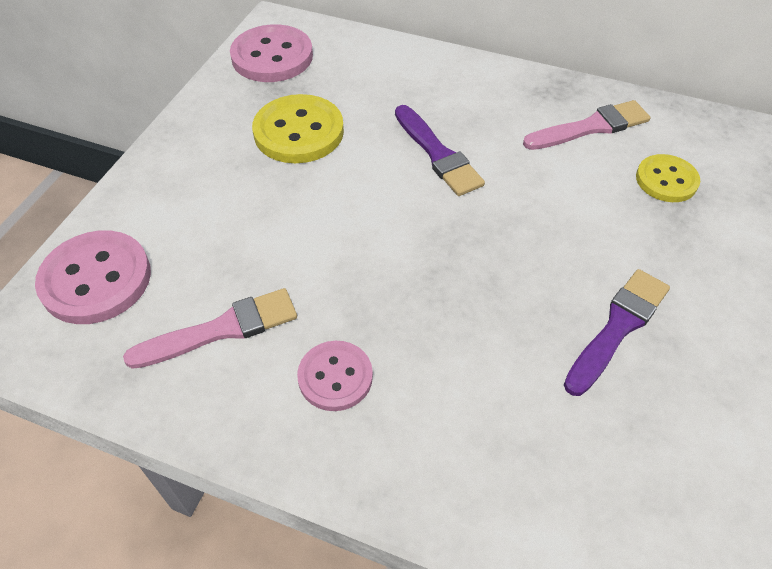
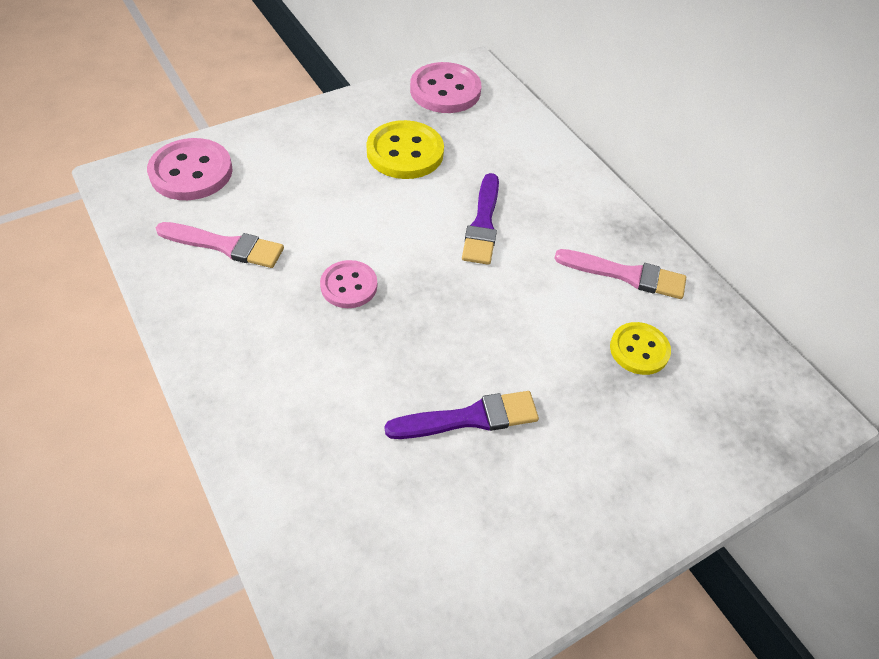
camera: 35 degrees right, 0 degrees up
pink button [297,341,373,411] -> pink button moved to [320,260,377,308]

